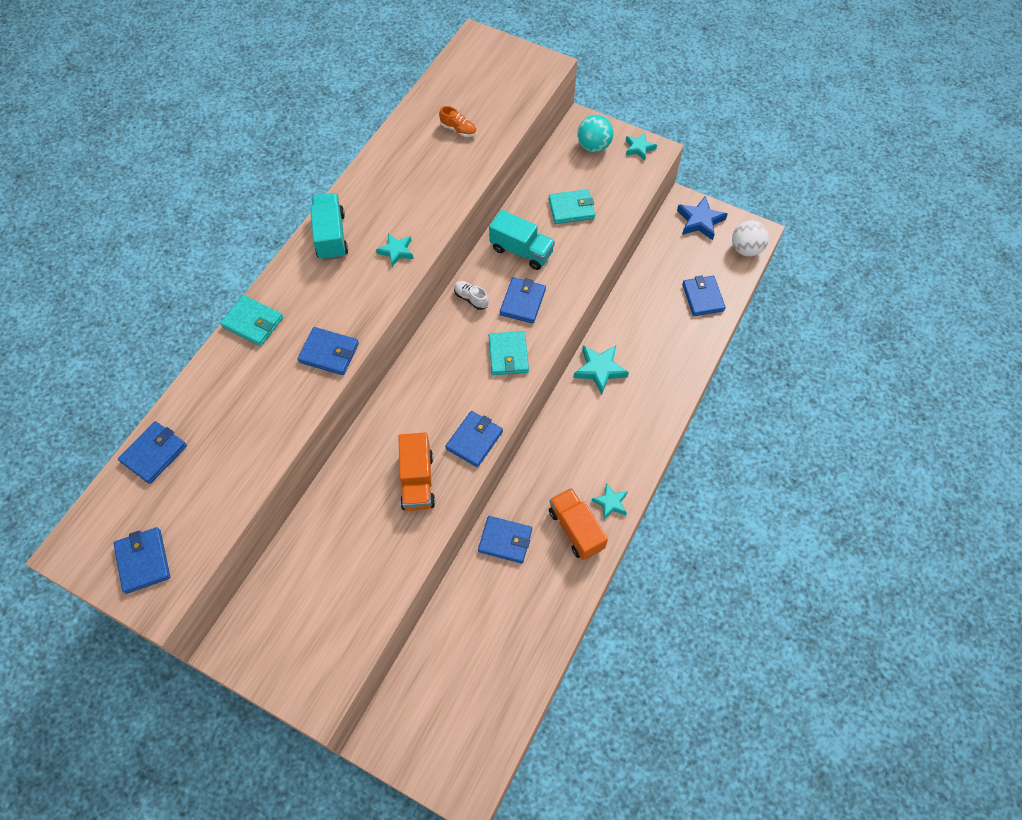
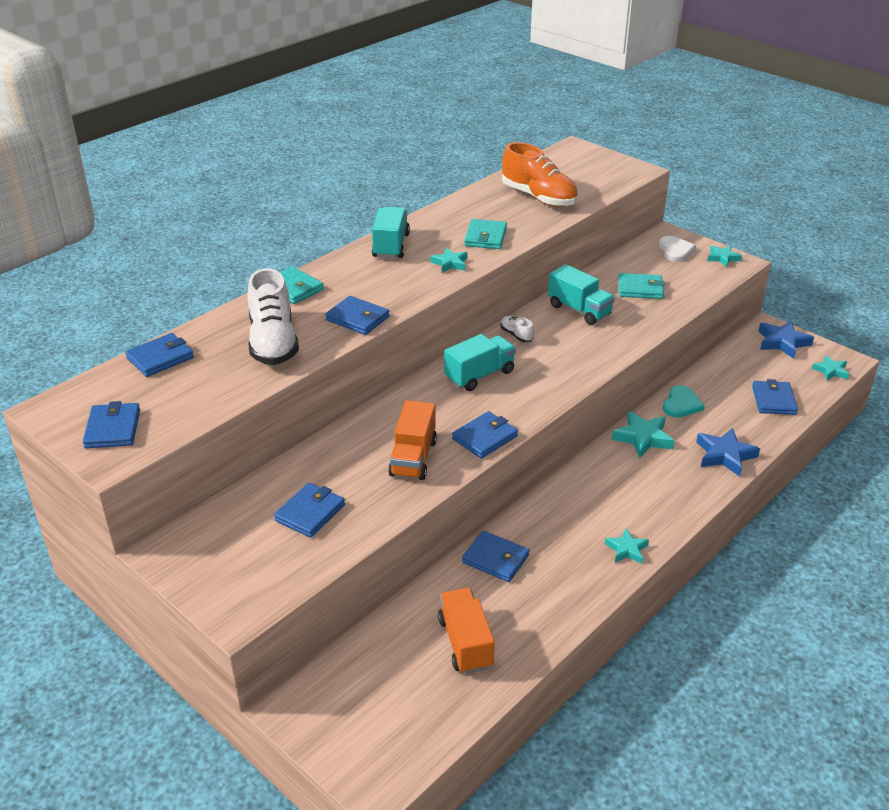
camera: 15 degrees right, 25 degrees down
orange shoe [439,106,477,137] -> orange shoe [502,142,578,207], size x2.25
turquoise wallet [489,331,529,375] -> turquoise wallet moved to [464,219,507,249]
blue wallet [500,277,546,324] -> blue wallet moved to [274,482,345,538]
orange truck [549,488,608,560] -> orange truck moved to [438,588,495,674]
turquoise ball [577,115,613,152] -> white heart [659,236,696,262]
white ball [732,220,769,257] -> turquoise star [812,355,849,381]
none -> white shoe [248,268,299,365]
none -> turquoise truck [444,334,516,391]
none -> turquoise heart [663,385,705,418]
none -> blue star [696,428,760,477]

